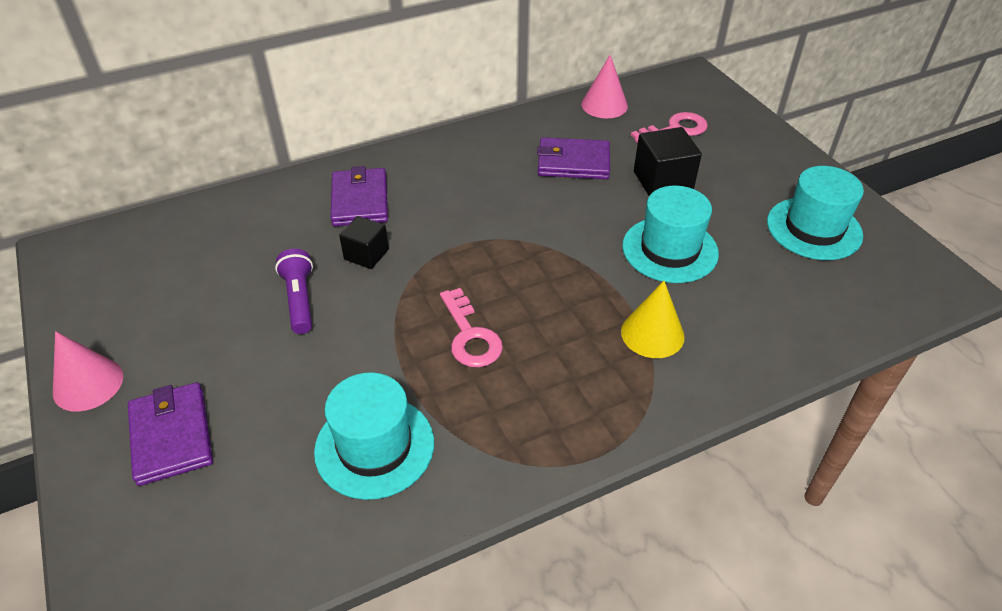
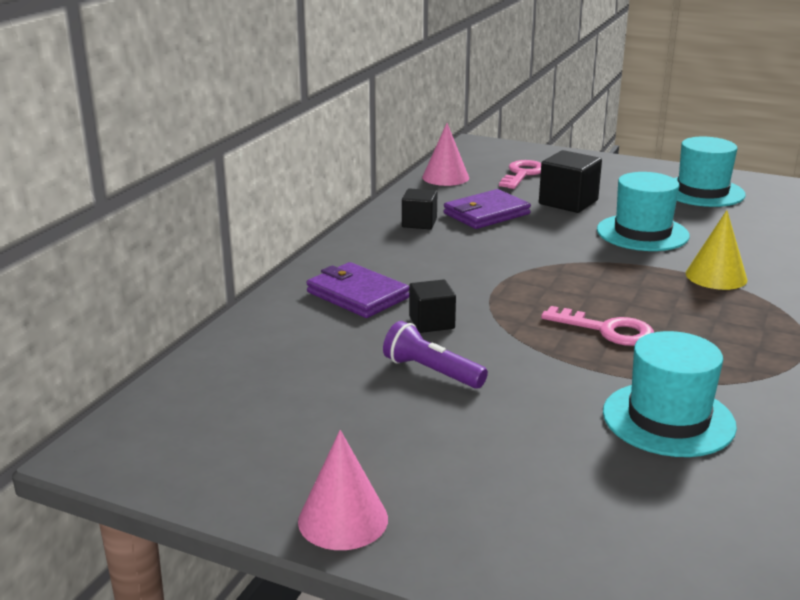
camera: 40 degrees left, 20 degrees down
purple wallet [128,382,213,486] -> none
none -> black cube [402,188,437,229]

